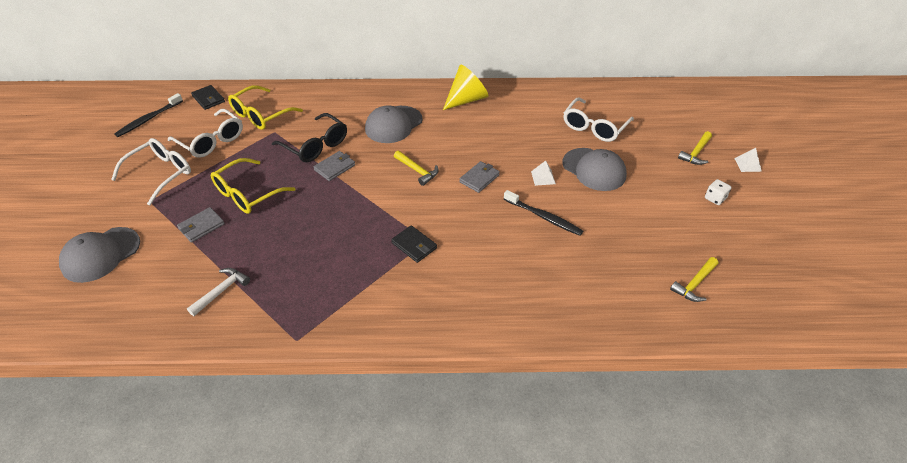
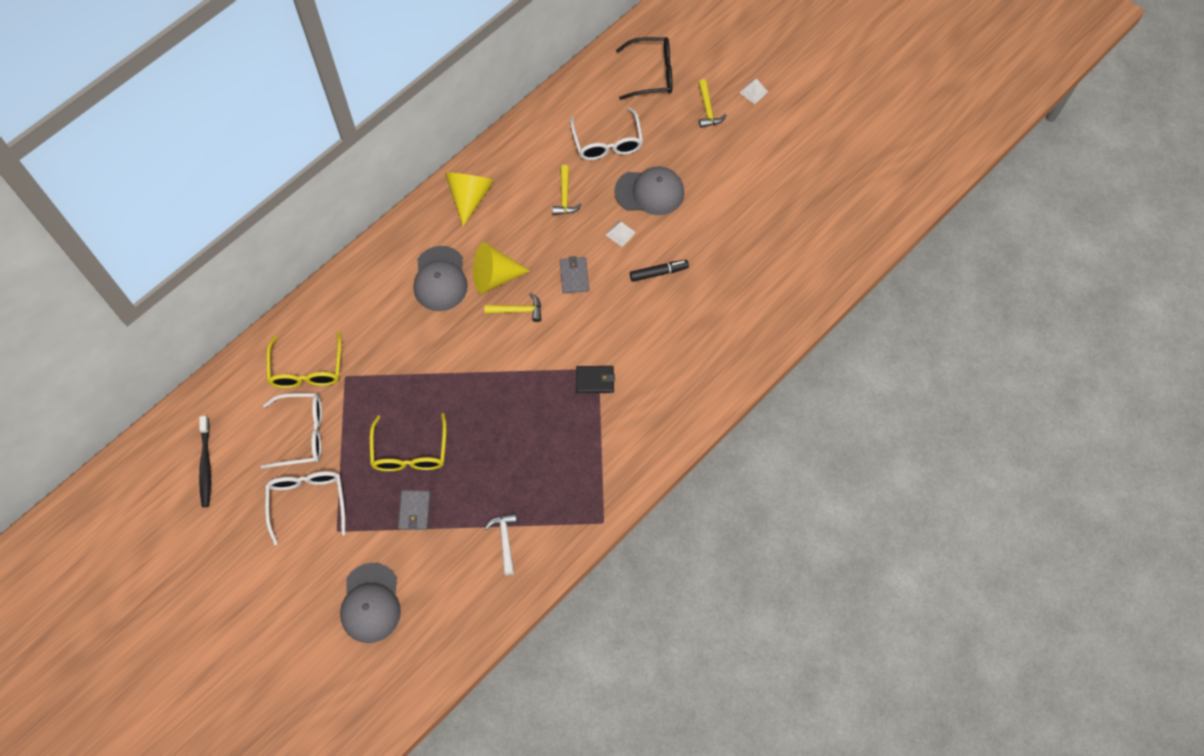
camera: 45 degrees left, 20 degrees up
black wallet [191,85,225,110] -> none
black glasses [272,113,347,162] -> black glasses moved to [616,37,672,100]
grey wallet [313,151,355,181] -> none
black toothbrush [504,190,583,236] -> black marker [630,260,689,282]
yellow hammer [670,257,718,302] -> yellow hammer moved to [552,165,582,215]
white dice [705,179,731,205] -> none
none -> yellow cone [473,242,530,294]

